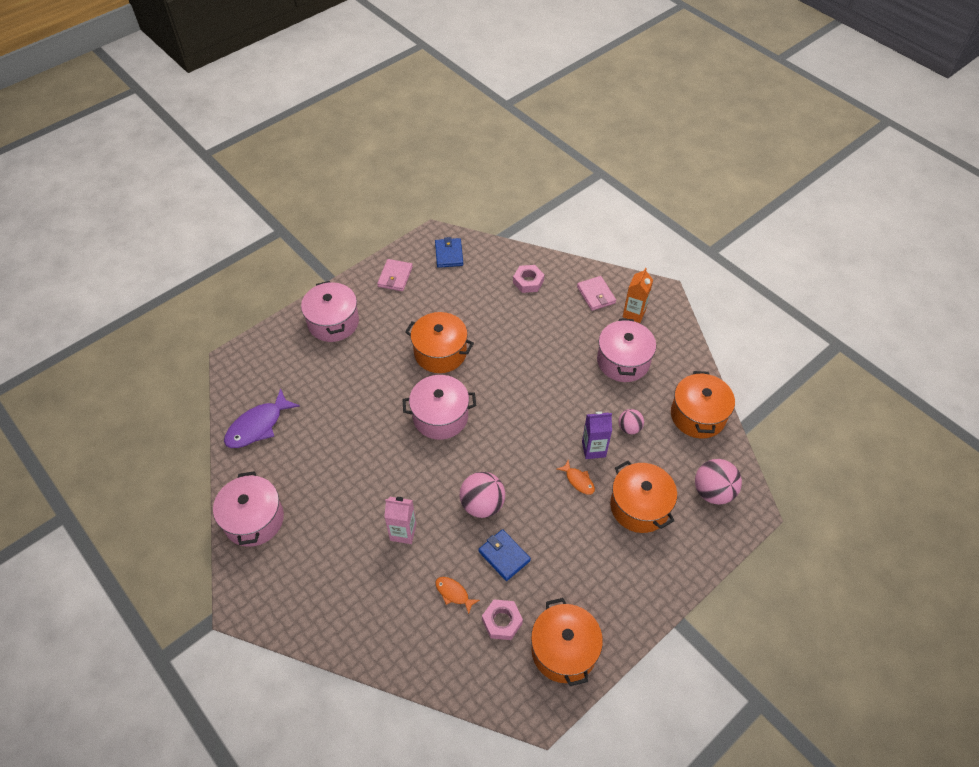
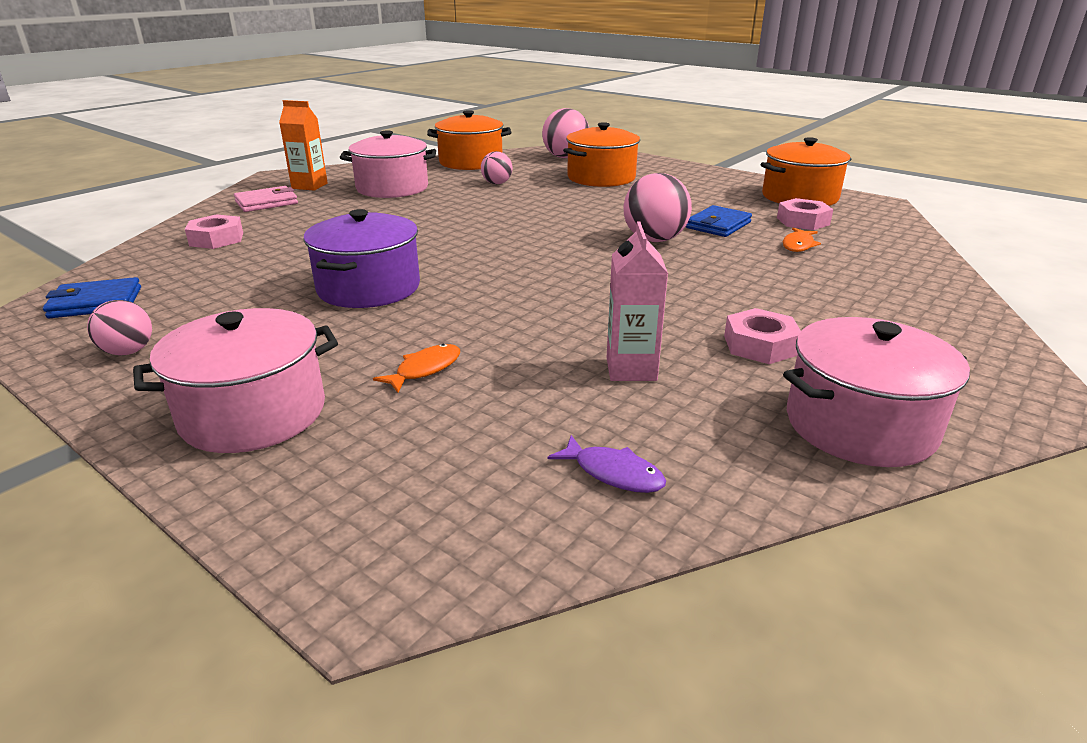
camera: 100 degrees left, 25 degrees down
purple fish [224,388,300,448] -> purple fish [548,435,666,493], size x0.53
pink wallet [377,259,413,291] -> pink ball [87,300,152,356]
pink carton [384,497,416,544] -> pink carton moved to [607,222,668,381]
pink pot [402,375,476,440] -> none
orange pot [405,312,474,373] -> purple pot [303,209,420,308]
orange fish [557,460,595,495] -> orange fish moved to [373,344,460,392]
purple carton [582,411,612,459] -> none
none -> pink nut [724,308,801,364]

